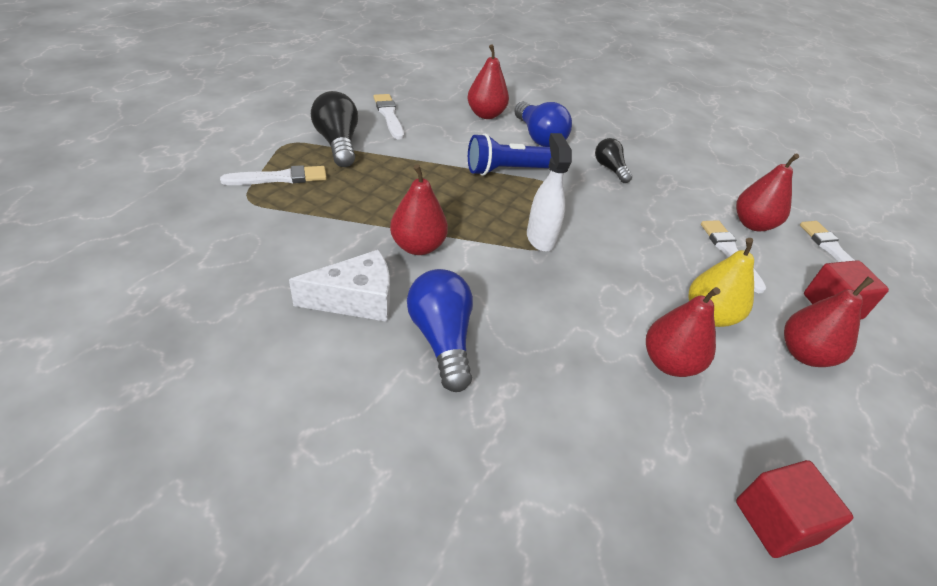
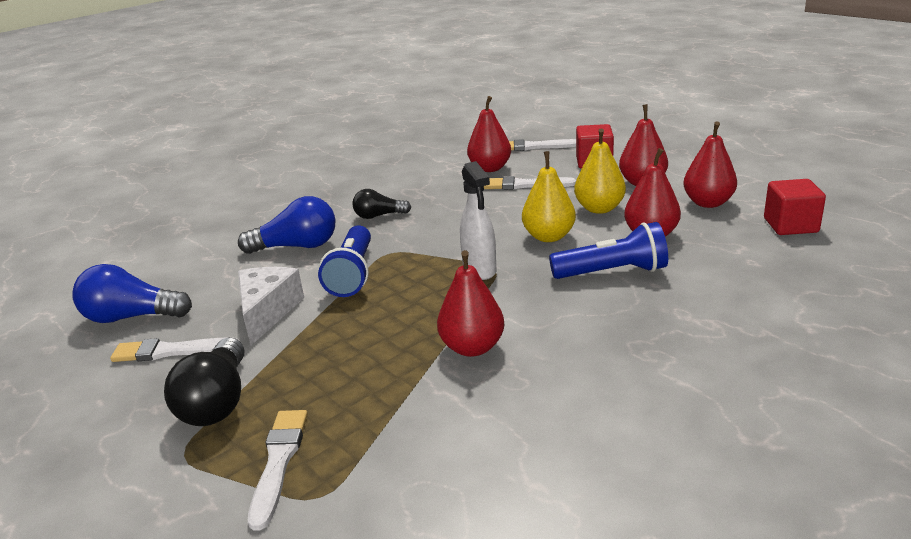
camera: 65 degrees left, 15 degrees down
white cheese [289,250,390,322] -> white cheese moved to [238,267,304,345]
black light bulb [311,91,358,167] -> black light bulb turned 90 degrees counterclockwise [164,338,244,426]
blue light bulb [407,269,473,392] -> blue light bulb moved to [72,264,192,323]
red pear [467,44,509,119] -> red pear moved to [683,121,737,208]
white spray bottle [527,133,572,252] -> white spray bottle turned 120 degrees counterclockwise [460,161,496,280]
none -> yellow pear [522,151,576,242]
none -> blue flashlight [549,222,668,279]

